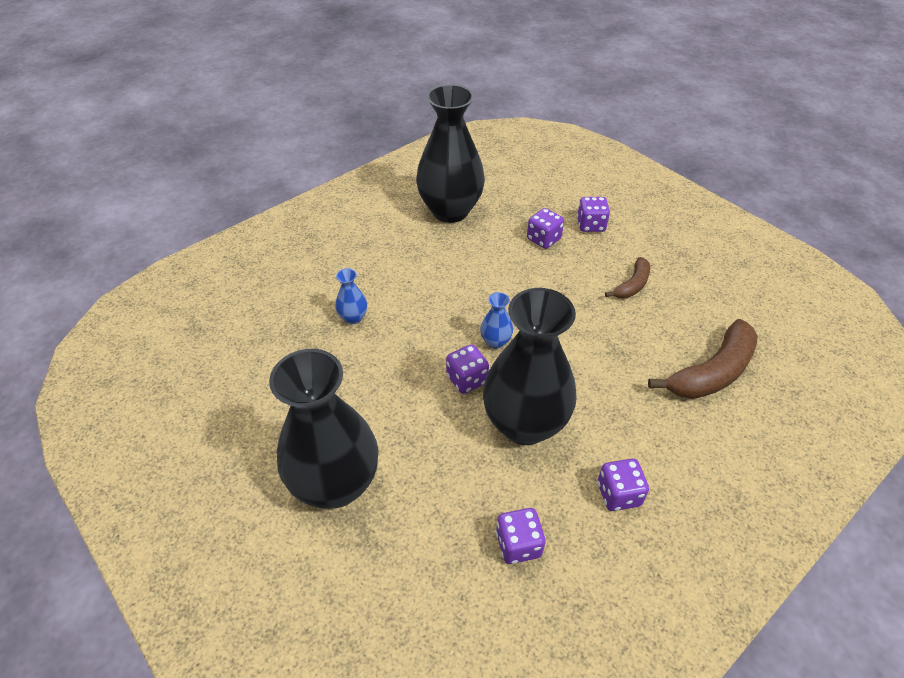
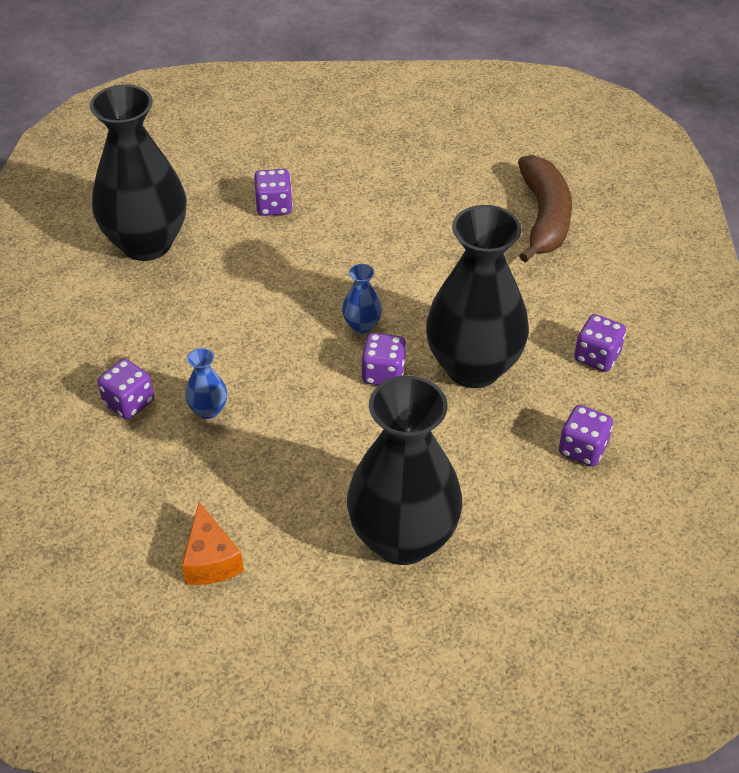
camera: 50 degrees left, 0 degrees up
purple dice [577,197,610,232] -> purple dice moved to [97,359,154,420]
brown banana [605,257,650,298] -> none
none -> orange cheese [182,502,244,585]

